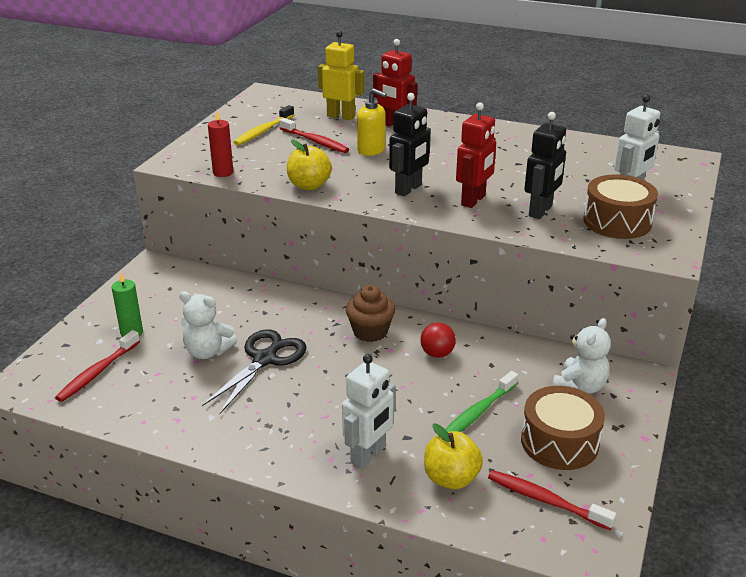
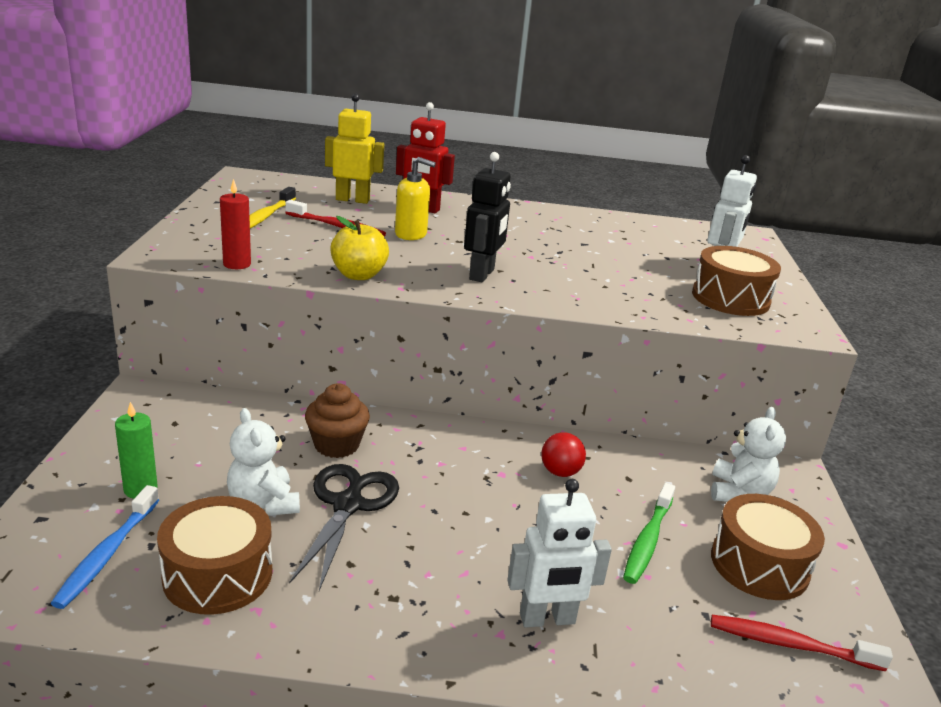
camera: 20 degrees left, 5 degrees down
red toothbrush [55,330,140,402] -> blue toothbrush [50,485,159,609]
white teddy bear [179,291,237,359] -> white teddy bear turned 60 degrees clockwise [227,408,300,516]
white robot [342,354,396,468] -> white robot turned 60 degrees clockwise [507,479,612,628]
brown cupcake [346,285,395,342] -> brown cupcake moved to [305,383,370,458]
yellow apple [424,424,483,489] -> none
red robot [456,102,496,208] -> none
black robot [524,112,566,219] -> none
none -> brown drum [157,496,273,615]

